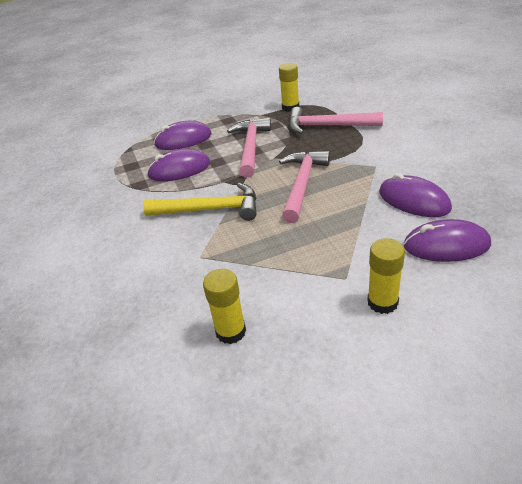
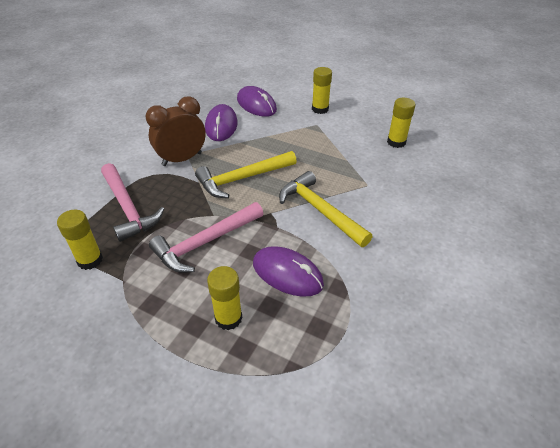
camera: 135 degrees left, 5 degrees up
purple mouse [154,121,212,150] -> yellow glue stick [207,266,242,330]
pink hammer [279,151,330,223] -> yellow hammer [195,151,297,198]
none -> brown clock [145,96,206,166]

